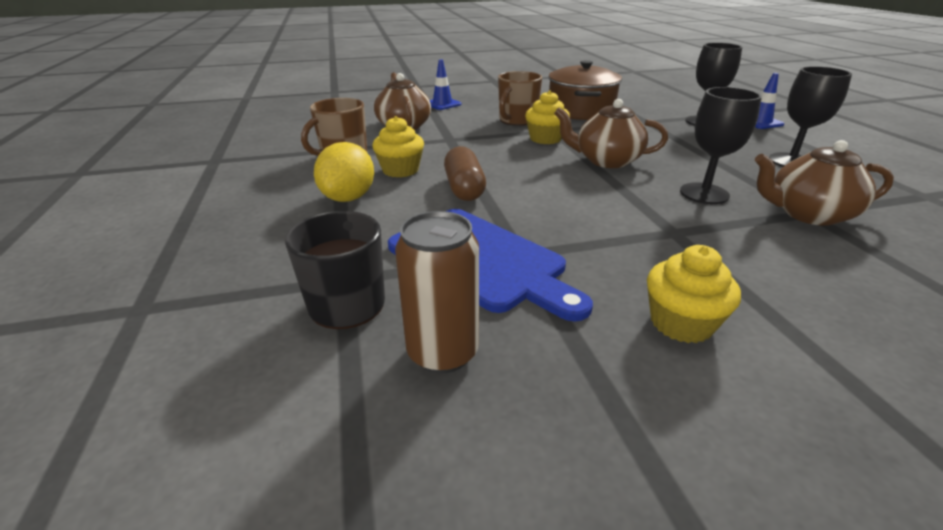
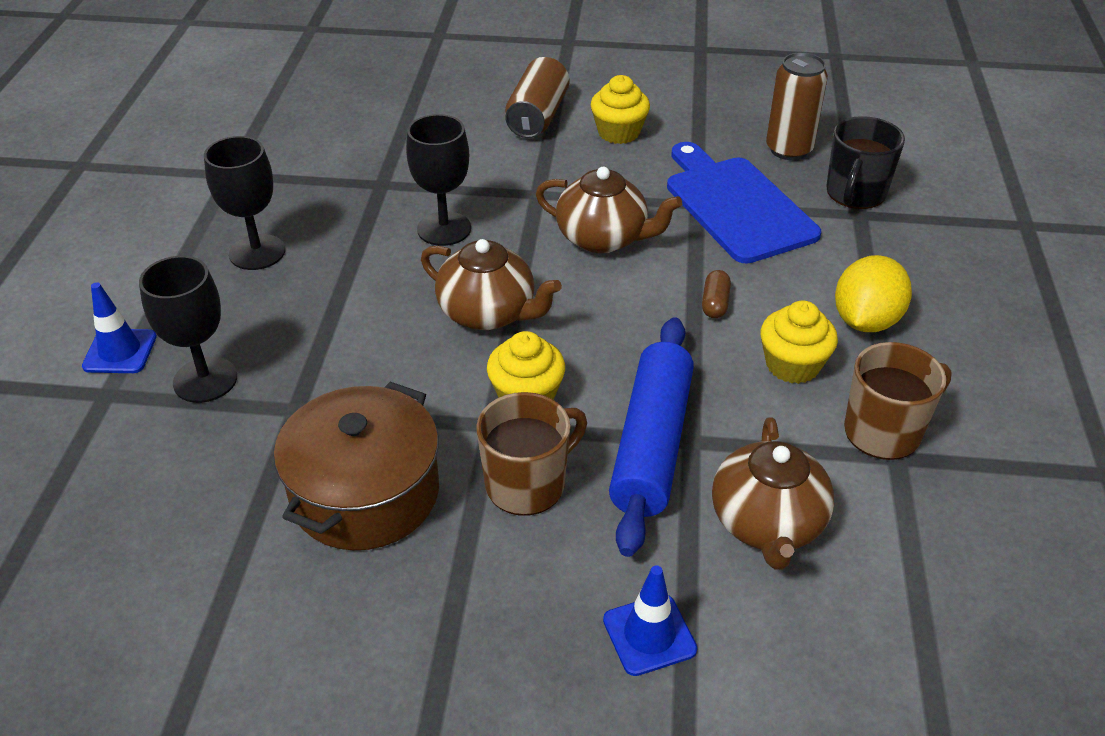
camera: 160 degrees left, 10 degrees up
brown capsule [444,146,486,201] -> brown capsule [702,270,731,318], size x0.57
brown teapot [755,140,894,226] -> brown teapot moved to [536,167,682,253]
none -> brown can [505,57,570,138]
none -> blue rolling pin [609,317,694,557]

